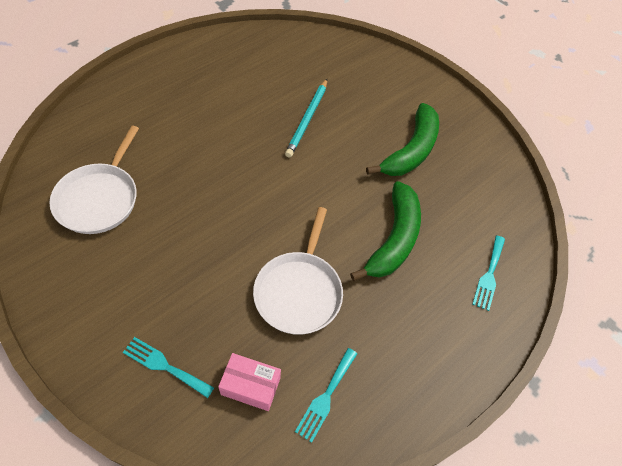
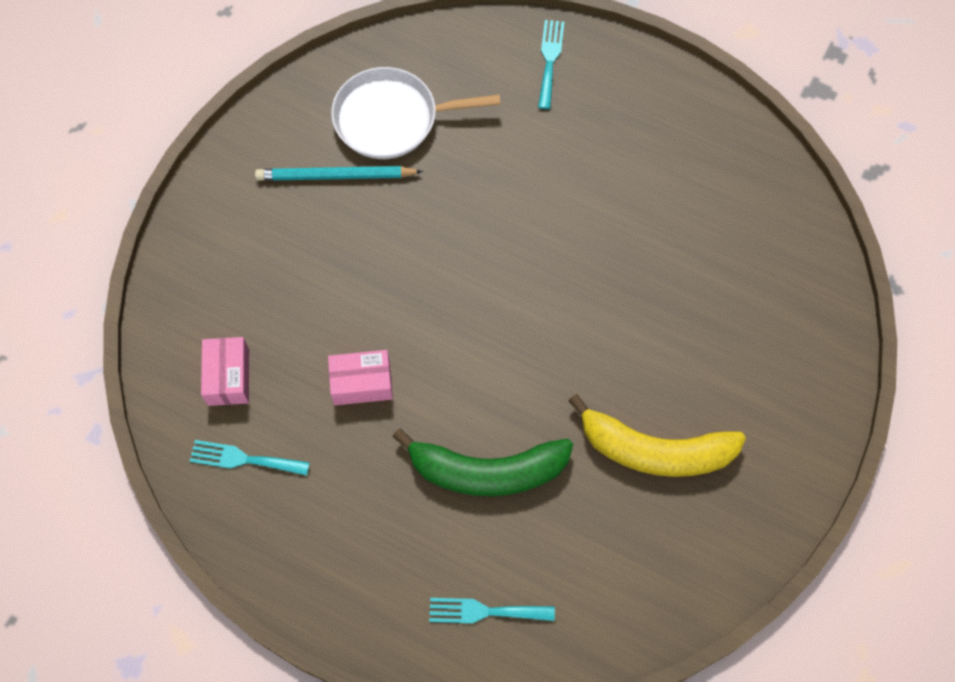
camera: 75 degrees right, 10 degrees up
turquoise fork [123,337,214,398] -> turquoise fork moved to [538,20,564,109]
white pan [253,207,343,335] -> pink box [328,350,393,405]
turquoise pencil [285,79,327,158] -> turquoise pencil moved to [255,166,423,181]
green banana [366,103,439,176] -> yellow banana [568,394,746,477]

